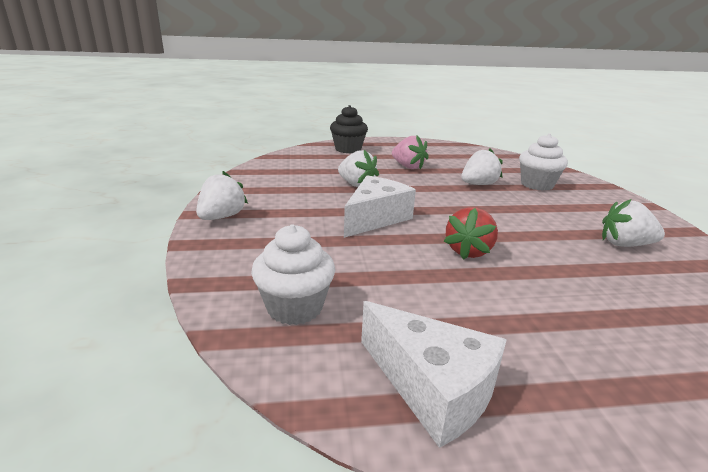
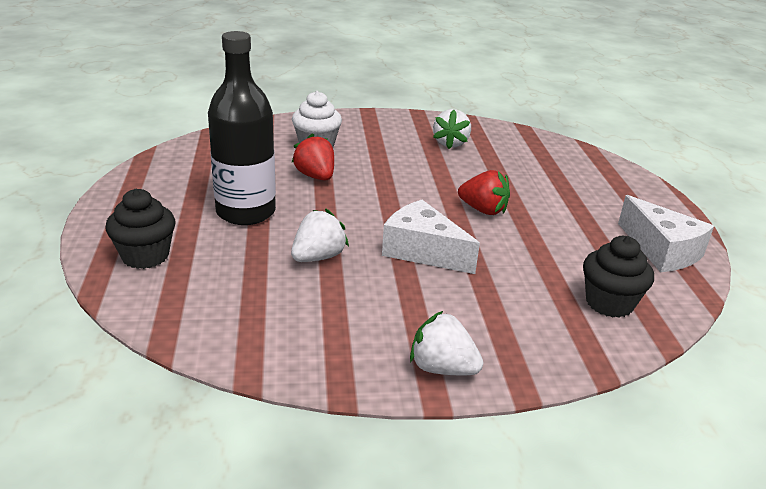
camera: 90 degrees left, 5 degrees up
white cupcake [251,224,335,325] -> black cupcake [583,236,654,318]
white cheese [361,301,506,448] -> white cheese turned 105 degrees clockwise [618,195,714,272]
pink strawberry [392,135,429,169] -> black bottle [208,31,276,225]
white strawberry [461,148,503,185] -> red strawberry [291,133,334,181]

